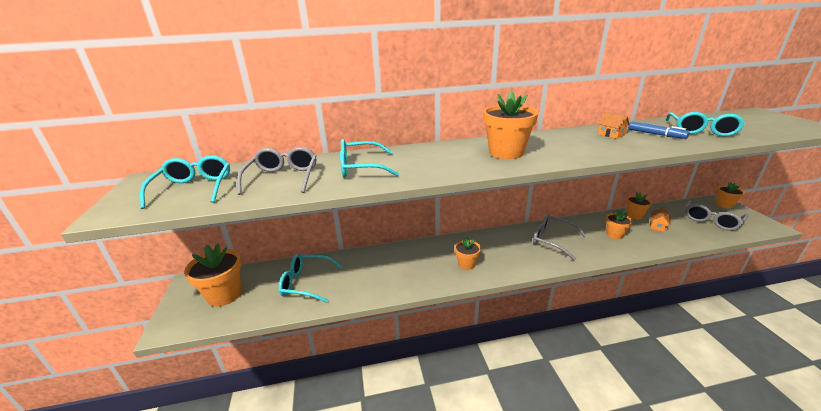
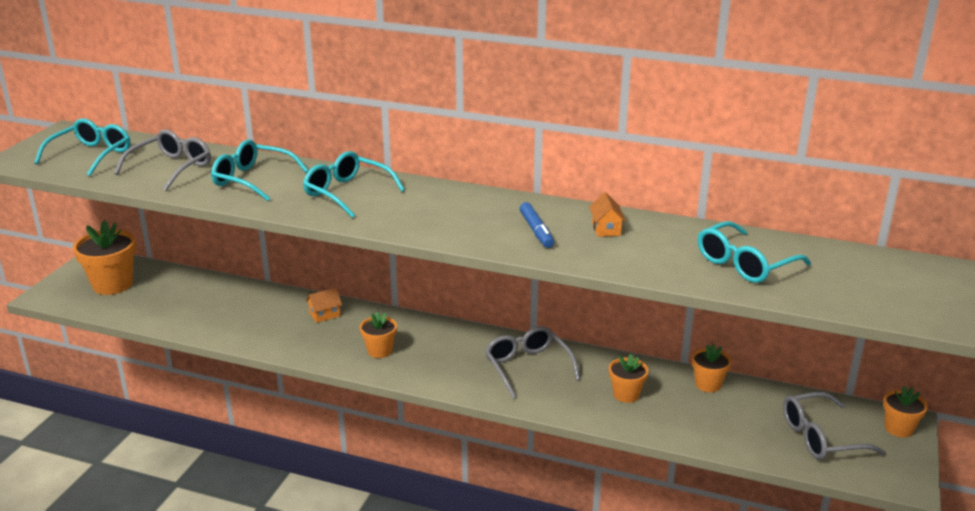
camera: 30 degrees right, 0 degrees up
turquoise glasses [279,254,343,303] -> turquoise glasses moved to [303,151,405,218]
orange flower pot [483,91,538,159] -> none
blue marker [628,122,690,139] -> blue marker moved to [519,202,554,248]
orange house [650,207,671,232] -> orange house moved to [306,288,342,323]

